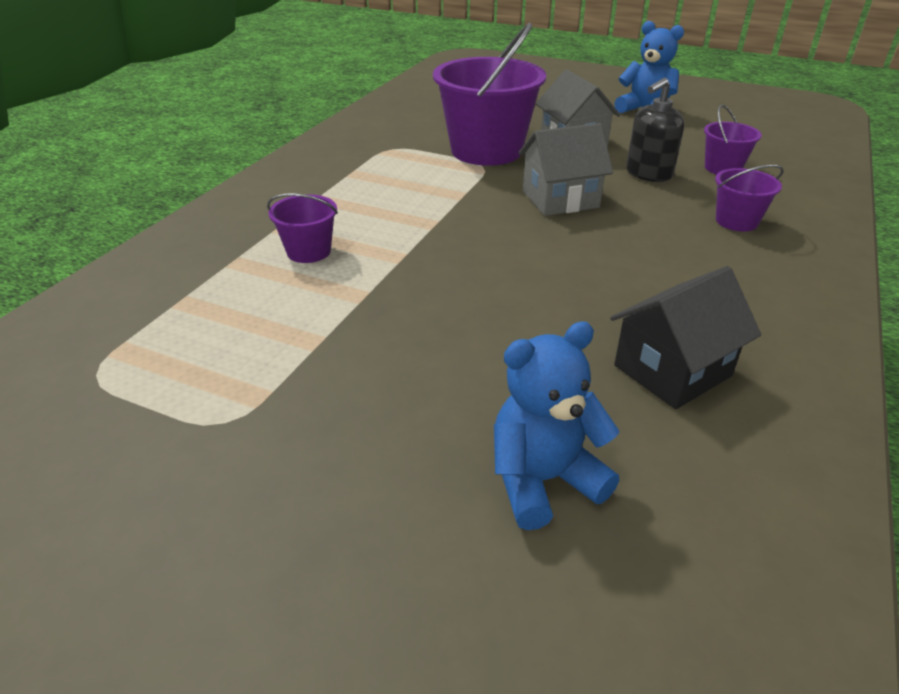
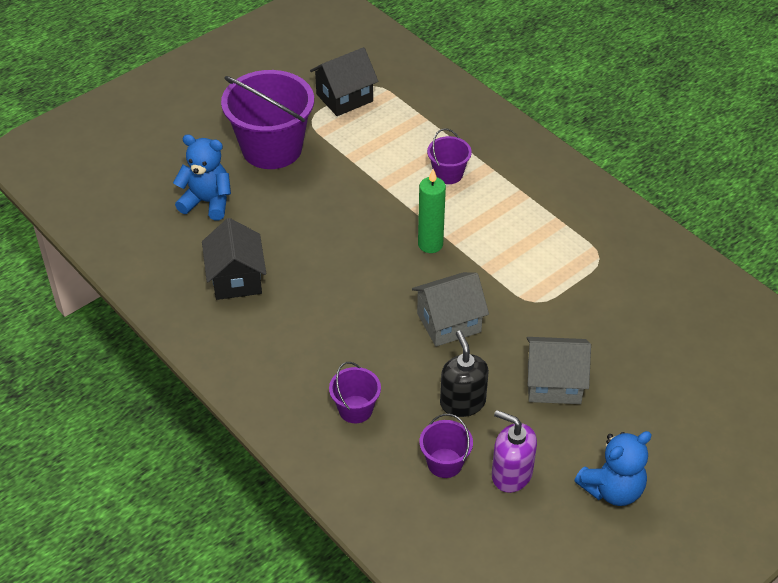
camera: 115 degrees right, 10 degrees up
purple bucket [433,22,546,166] -> purple bucket moved to [221,70,314,169]
blue teddy bear [494,321,619,530] -> blue teddy bear turned 75 degrees counterclockwise [173,134,231,220]
grey house [519,123,613,216] -> grey house turned 60 degrees clockwise [412,272,489,347]
none -> black house [310,47,378,116]
none -> green candle [418,169,446,253]
none -> purple soap dispenser [492,410,537,493]

